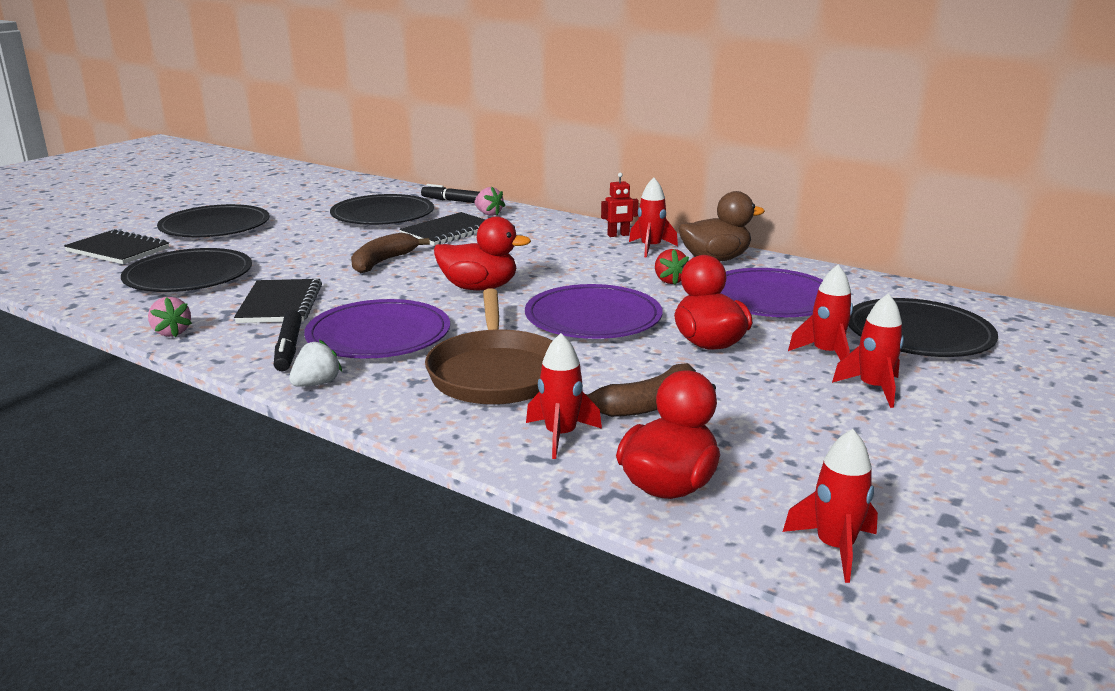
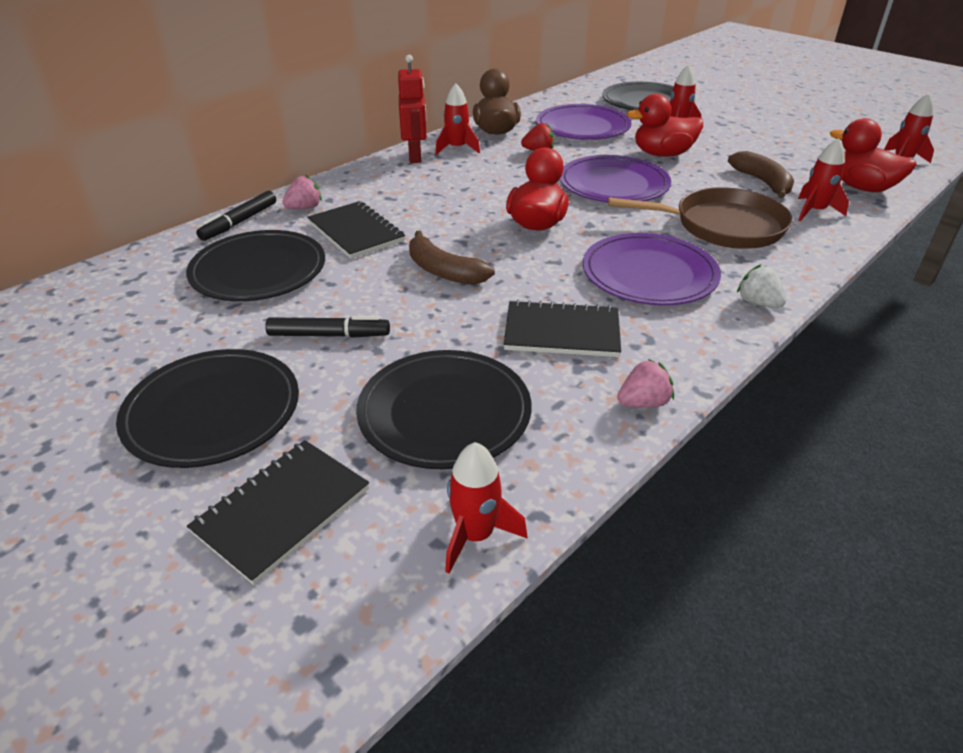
camera: 80 degrees left, 15 degrees up
black marker [274,310,302,372] -> black marker moved to [265,316,390,338]
red robot [601,173,639,237] -> red robot [398,55,427,163], size x1.62
red rocket [832,293,904,408] -> red rocket moved to [445,442,527,574]

